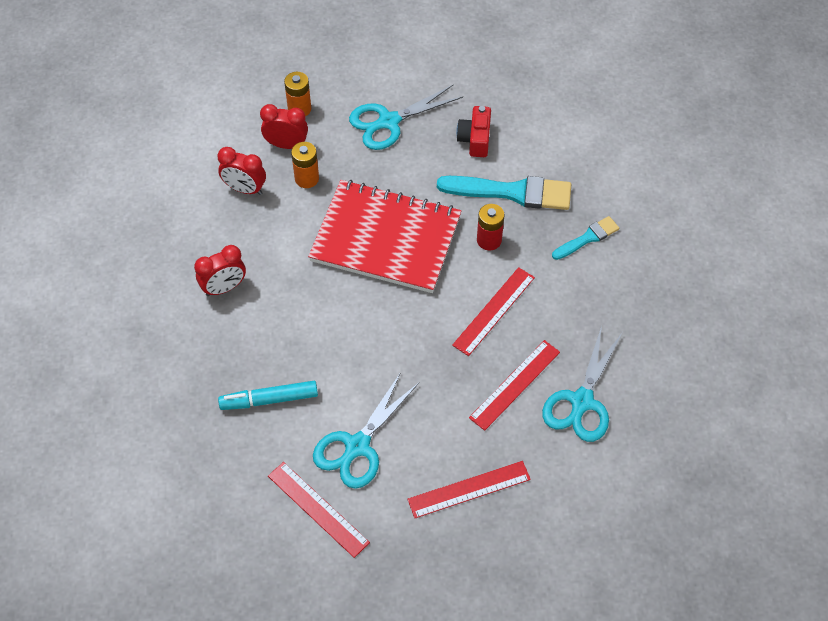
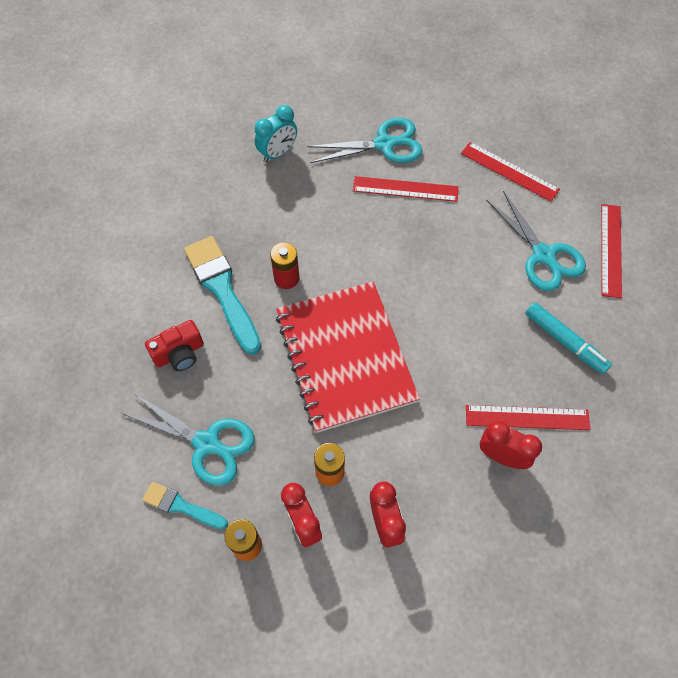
camera: 125 degrees left, 5 degrees up
turquoise scissors [313,372,419,489] -> turquoise scissors turned 60 degrees clockwise [487,191,586,291]
red ruler [452,267,535,356] -> red ruler moved to [466,405,591,430]
turquoise brush [552,216,619,260] -> turquoise brush moved to [143,482,228,529]
none -> turquoise clock [255,105,297,162]

